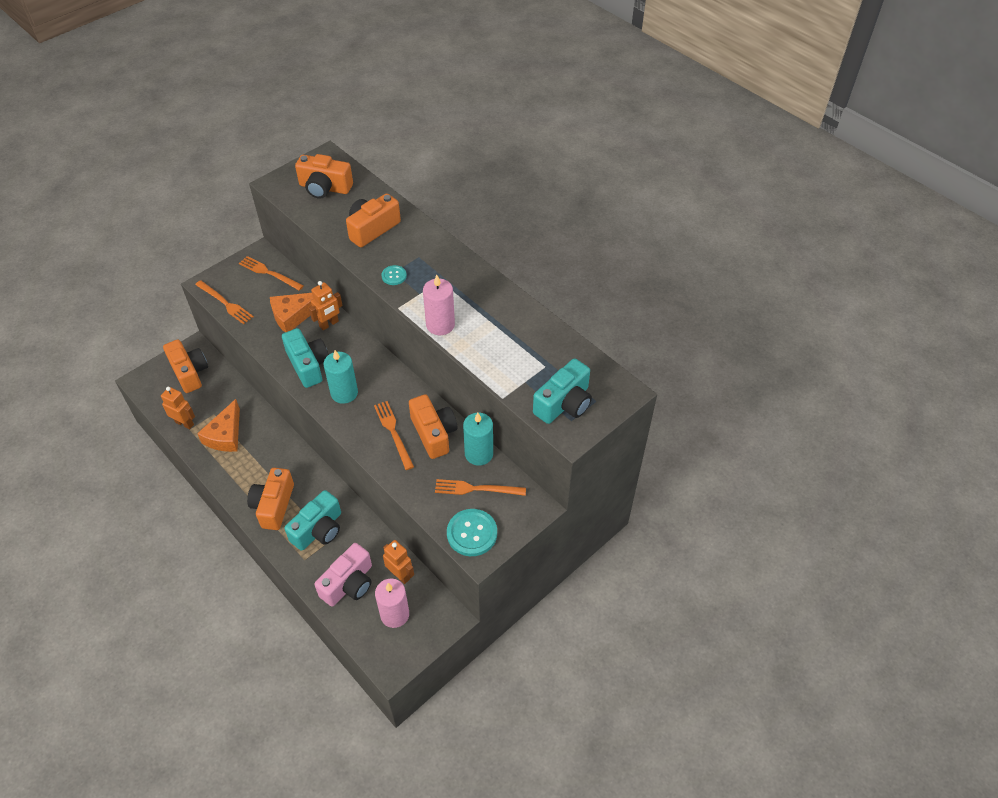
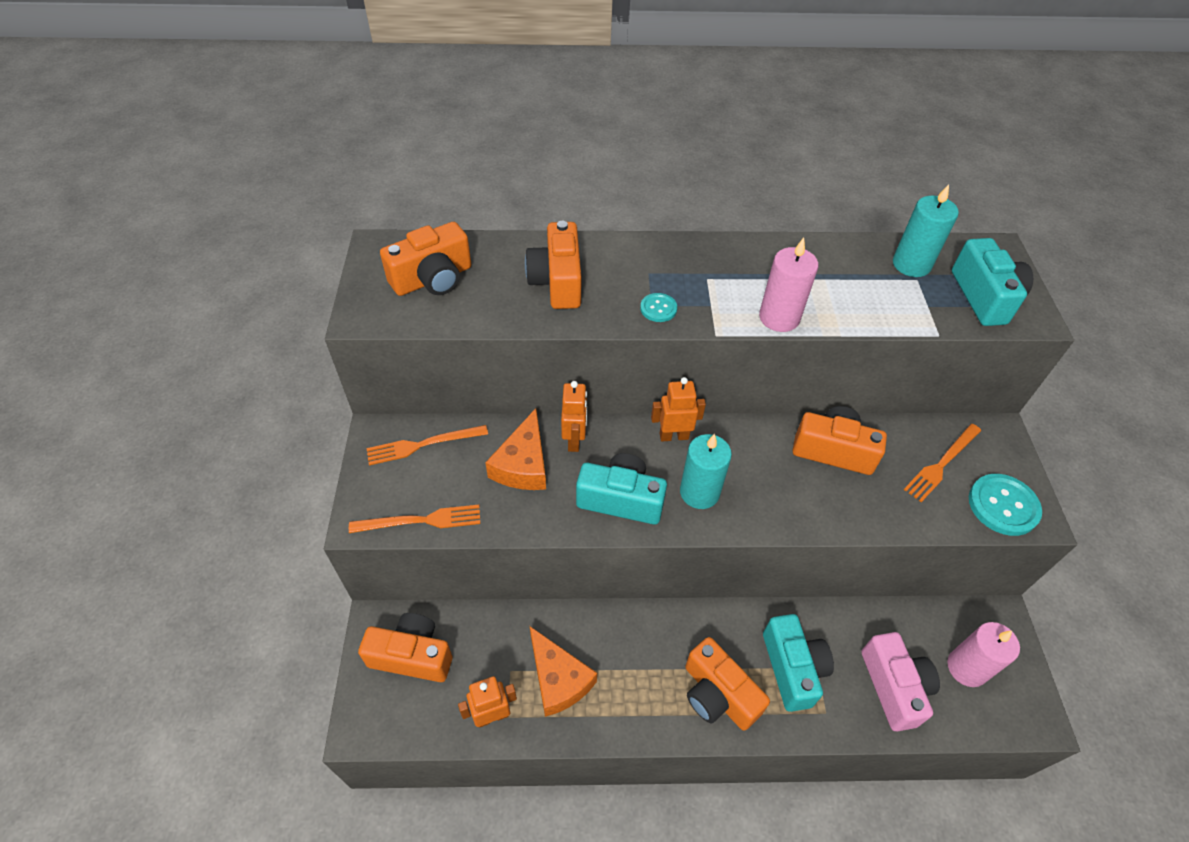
camera: 50 degrees left, 0 degrees up
orange fork [374,401,414,470] -> none
orange robot [383,540,414,584] -> orange robot moved to [651,377,706,441]
turquoise candle [463,412,493,466] -> turquoise candle moved to [893,184,959,277]

